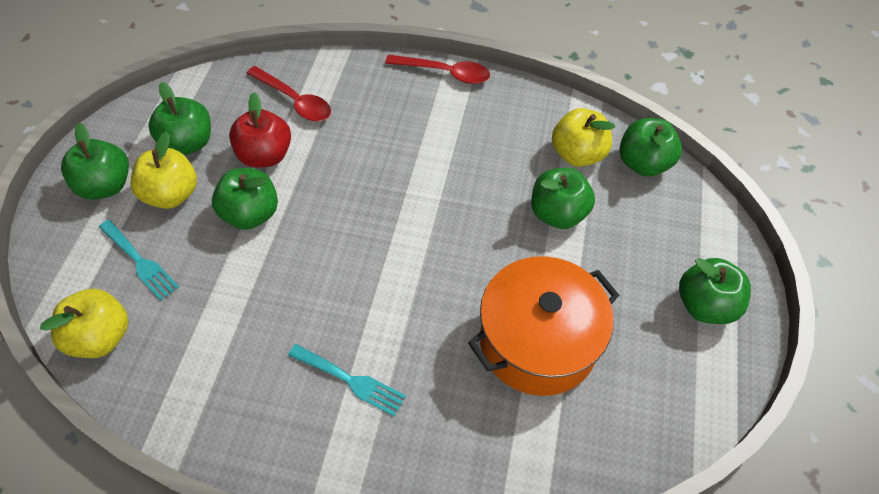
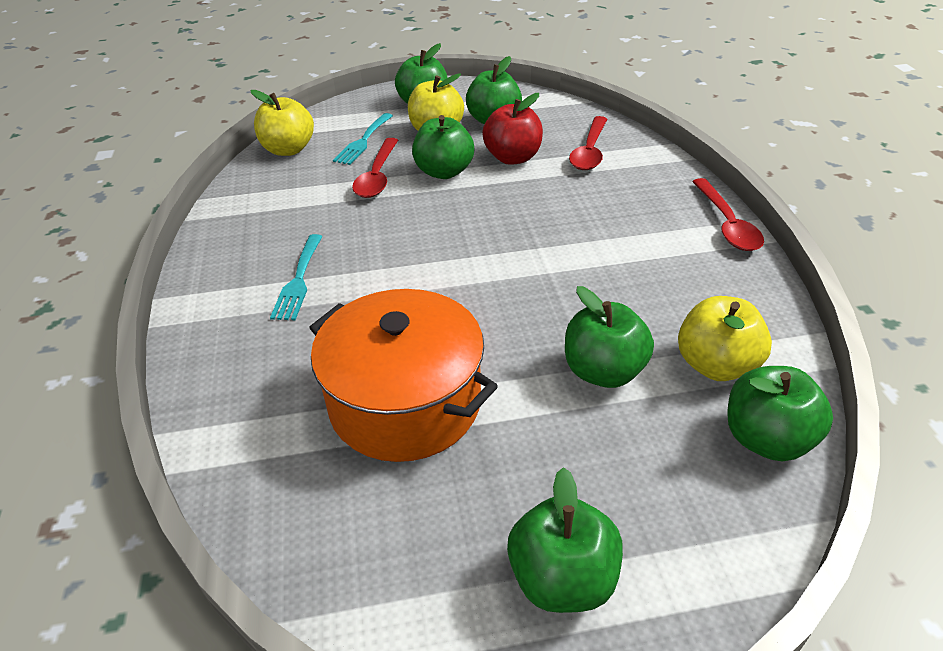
camera: 70 degrees right, 15 degrees down
none -> red spoon [352,138,398,198]

